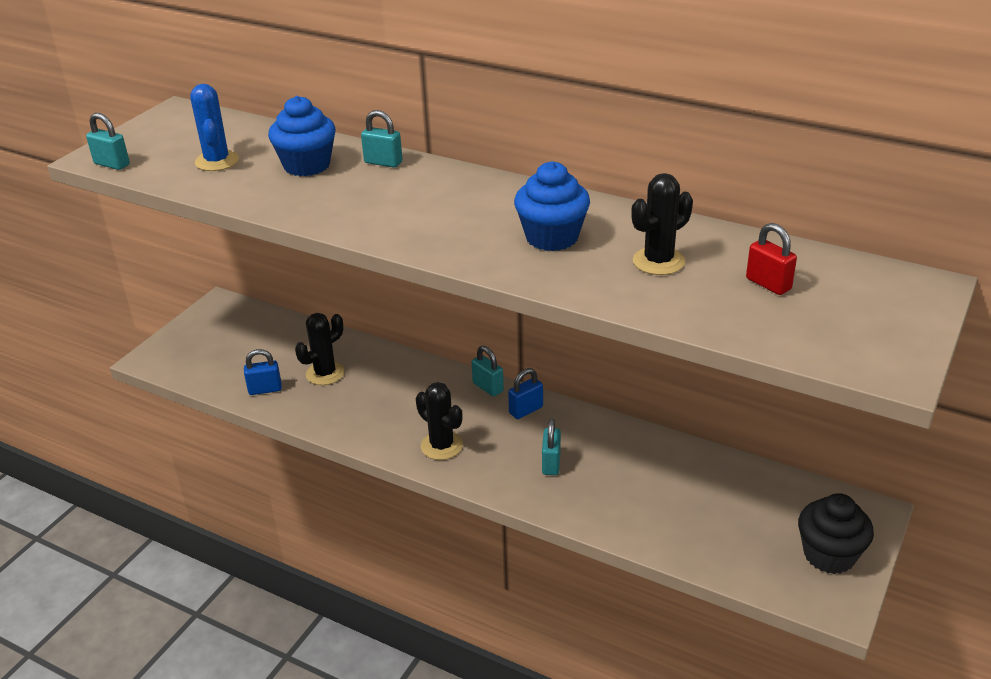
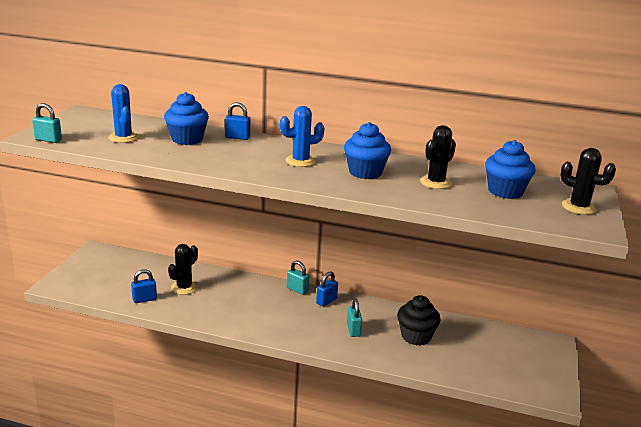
camera: 15 degrees left, 10 degrees down
turquoise padlock [361,110,402,168] -> blue padlock [225,102,250,140]
black cactus [416,382,463,460] -> black cactus moved to [561,148,616,215]
red padlock [746,223,797,295] -> blue cupcake [485,140,535,199]
black cupcake [798,493,874,574] -> black cupcake moved to [397,295,441,346]
none -> blue cactus [280,106,324,167]

